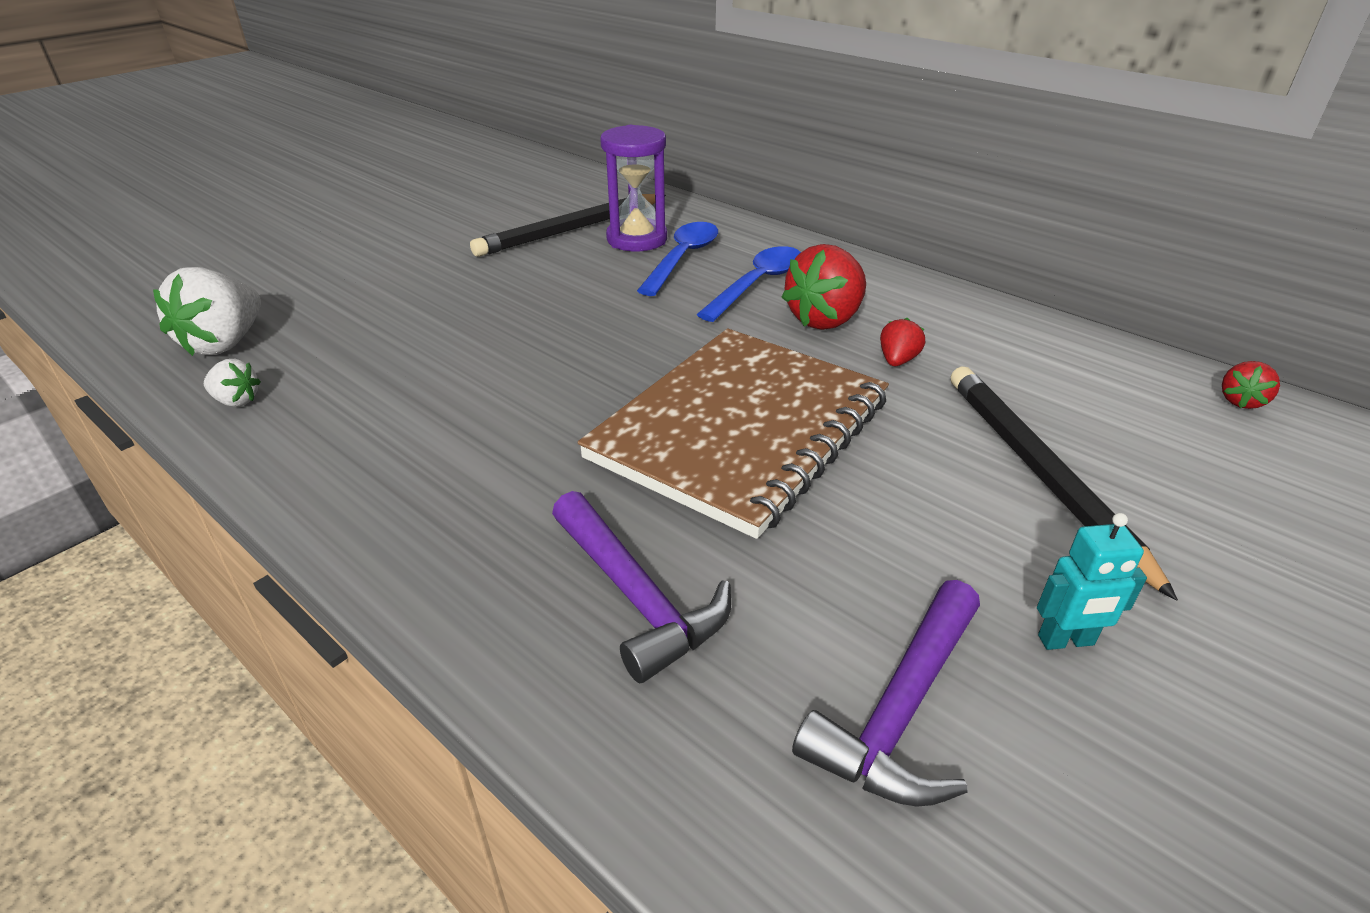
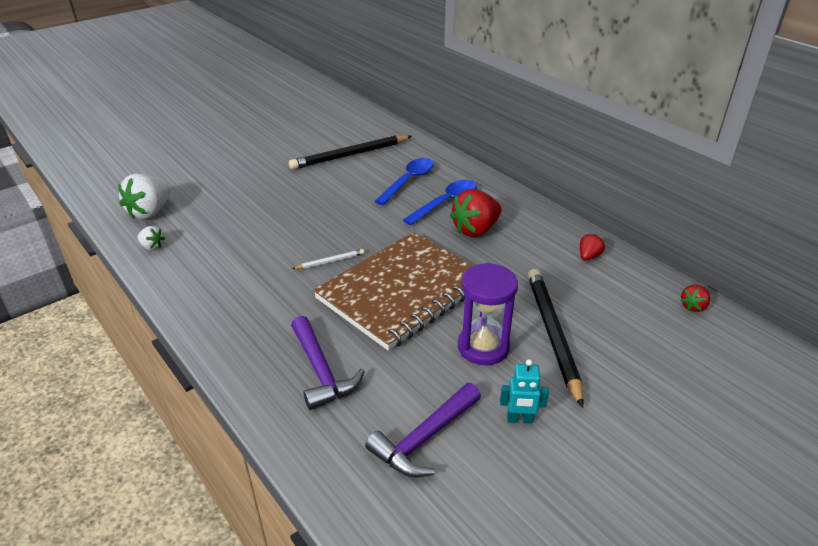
camera: 10 degrees right, 0 degrees up
purple hourglass [600,125,667,251] -> purple hourglass moved to [458,263,518,365]
red strawberry [880,318,925,366] -> red strawberry moved to [580,234,605,260]
none -> white pencil [292,249,365,269]

